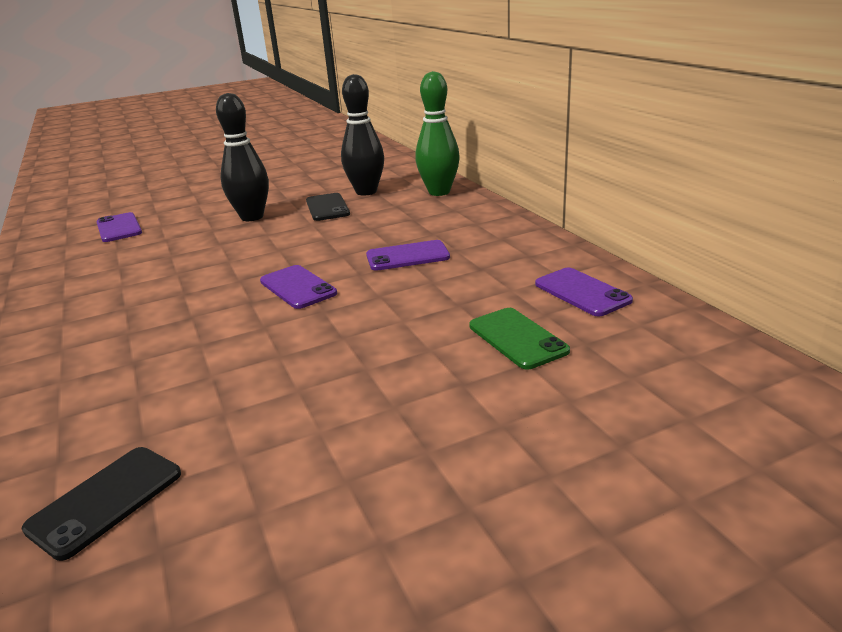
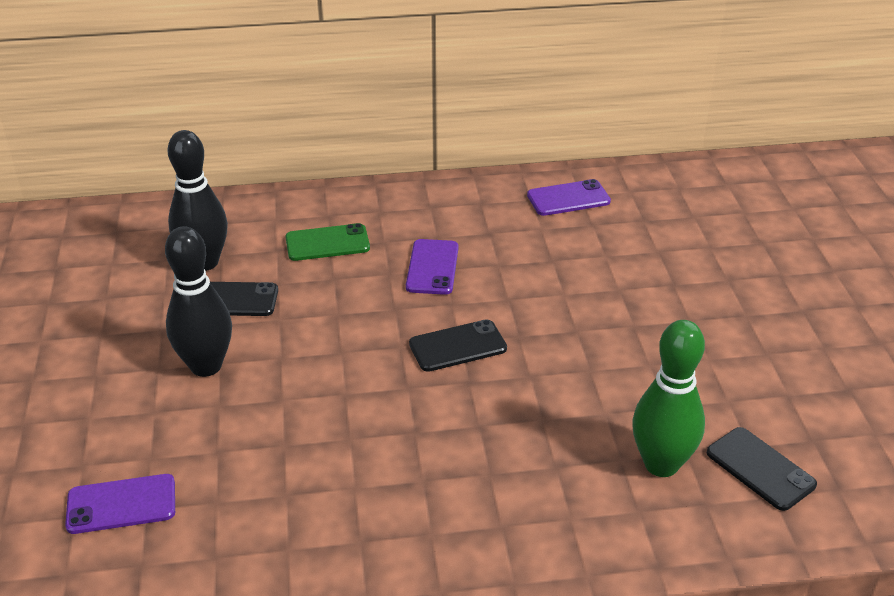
camera: 75 degrees left, 10 degrees up
purple phone [260,265,337,309] -> black phone [409,319,507,372]
green bowling pin [415,71,460,196] -> green bowling pin moved to [632,320,705,477]
green phone [469,308,570,369] -> green phone moved to [285,223,370,261]

